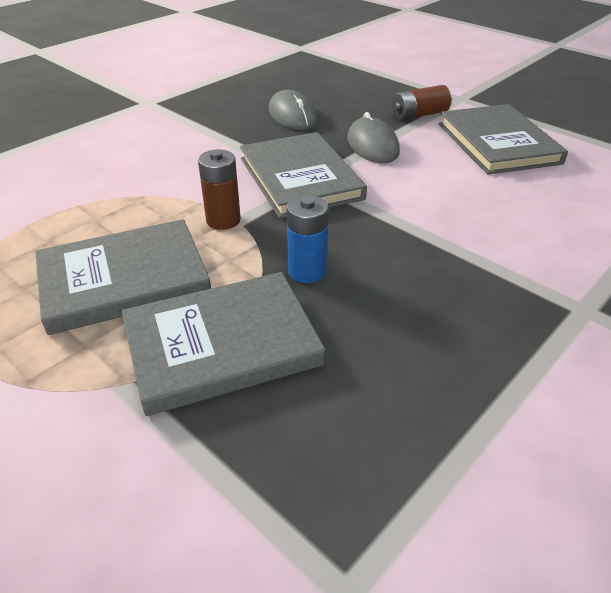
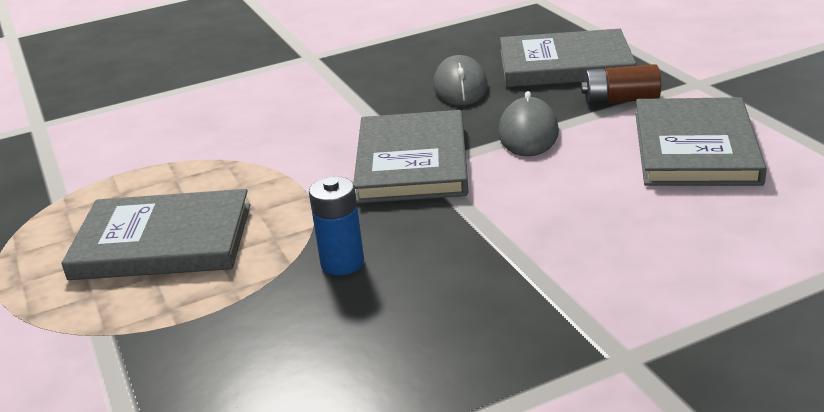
camera: 25 degrees right, 10 degrees down
grey book [122,272,325,416] -> grey book moved to [500,29,636,87]
brown battery [198,150,241,230] -> none

